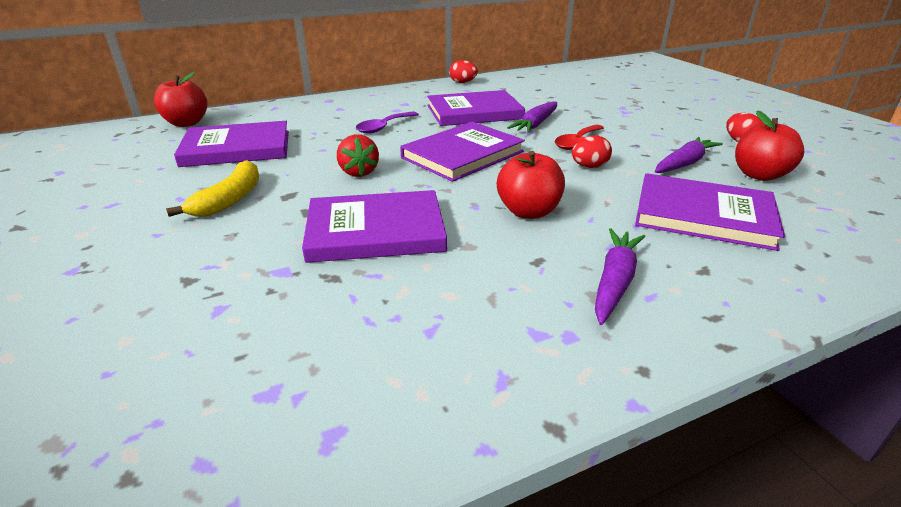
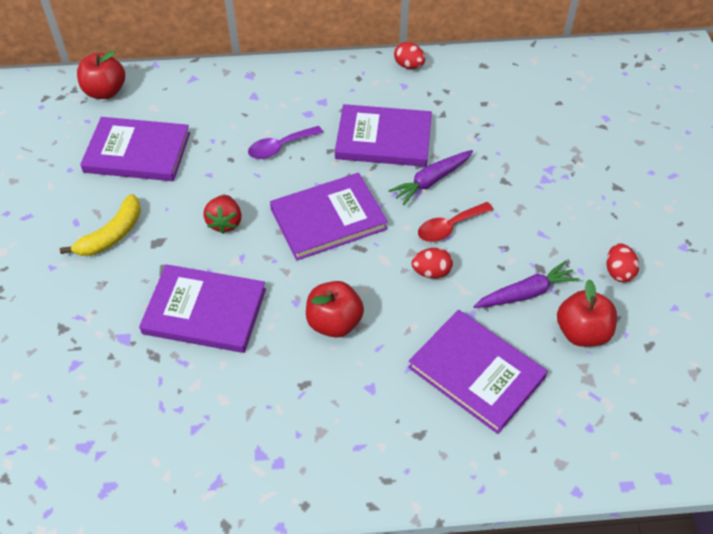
camera: 20 degrees right, 20 degrees up
purple carrot [595,228,645,325] -> none

